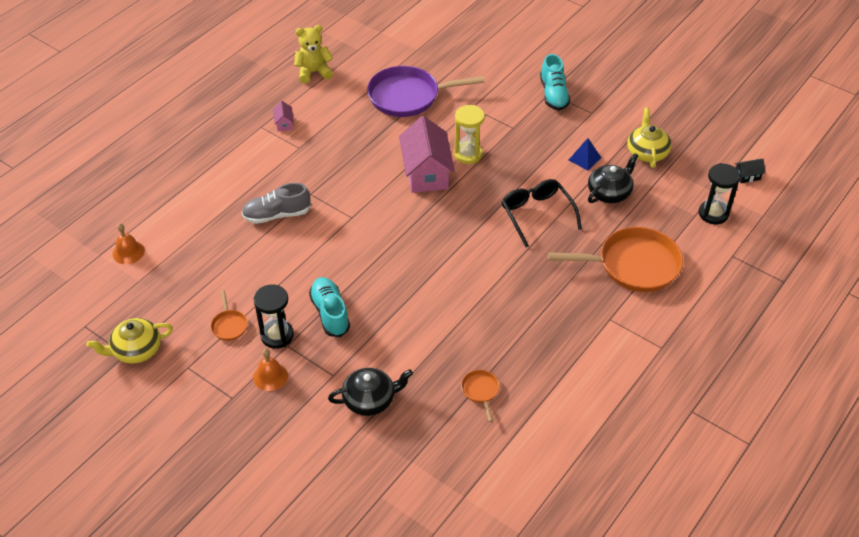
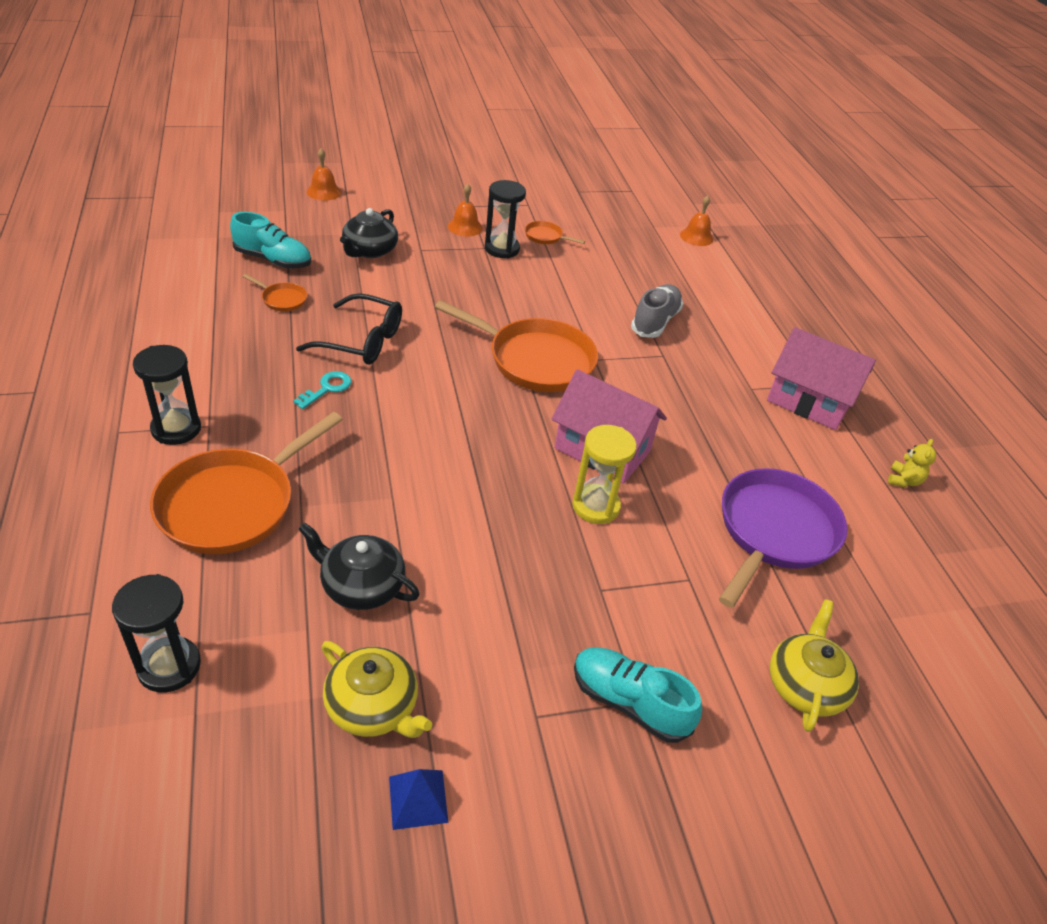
camera: 125 degrees right, 5 degrees down
yellow teapot [87,318,173,364] -> yellow teapot moved to [770,599,859,732]
pink house [273,101,294,131] -> pink house [767,327,876,430], size x2.38
yellow teddy bear [294,25,333,83] -> yellow teddy bear [888,439,936,487], size x0.59
turquoise shoe [309,277,350,337] -> turquoise shoe moved to [230,212,311,268]
black glasses [502,179,582,247] -> black glasses moved to [296,293,402,365]
blue pyramid [569,138,601,171] -> blue pyramid moved to [389,769,448,830]
black teapot [588,153,639,203] -> black teapot turned 120 degrees clockwise [299,523,420,610]
black house [735,159,765,183] -> none
none -> black hourglass [133,345,201,445]
none -> turquoise key [293,371,352,409]
none -> orange bell [306,148,342,201]
none -> orange pan [435,300,598,392]

